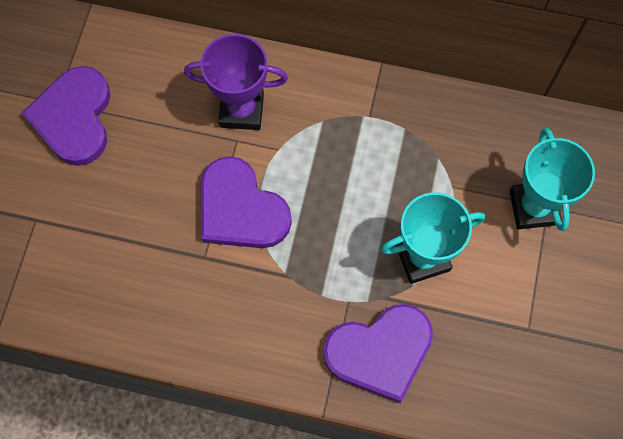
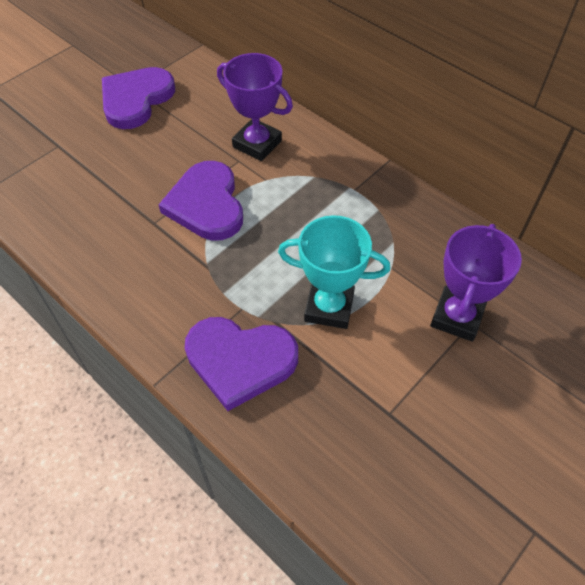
camera: 30 degrees right, 15 degrees down
turquoise trophy [510,128,595,231] -> purple trophy [430,224,522,342]

